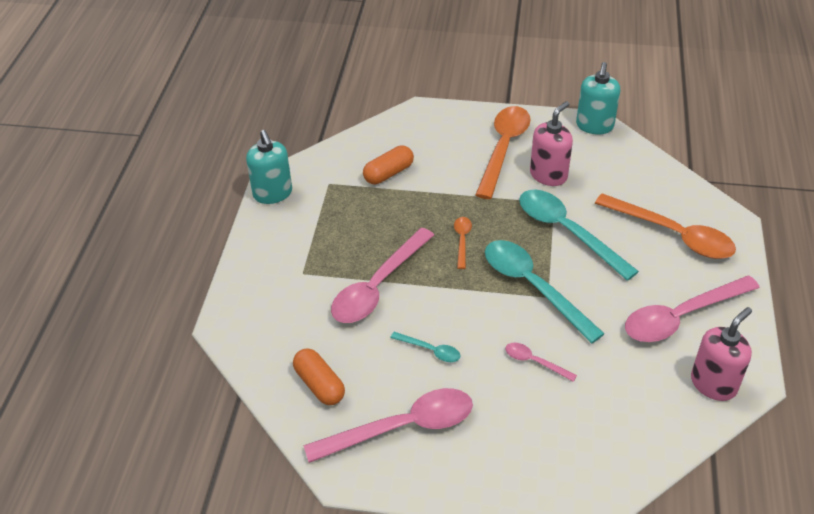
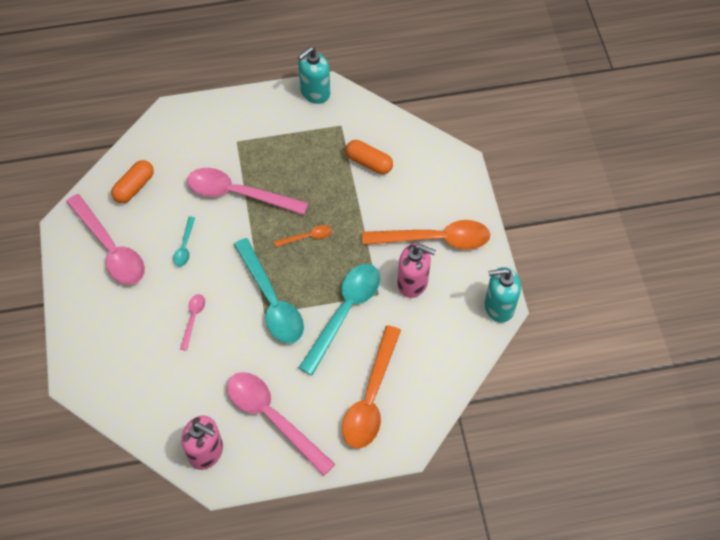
camera: 70 degrees right, 15 degrees up
turquoise spoon [485,240,605,343] -> turquoise spoon turned 120 degrees clockwise [234,238,304,343]

